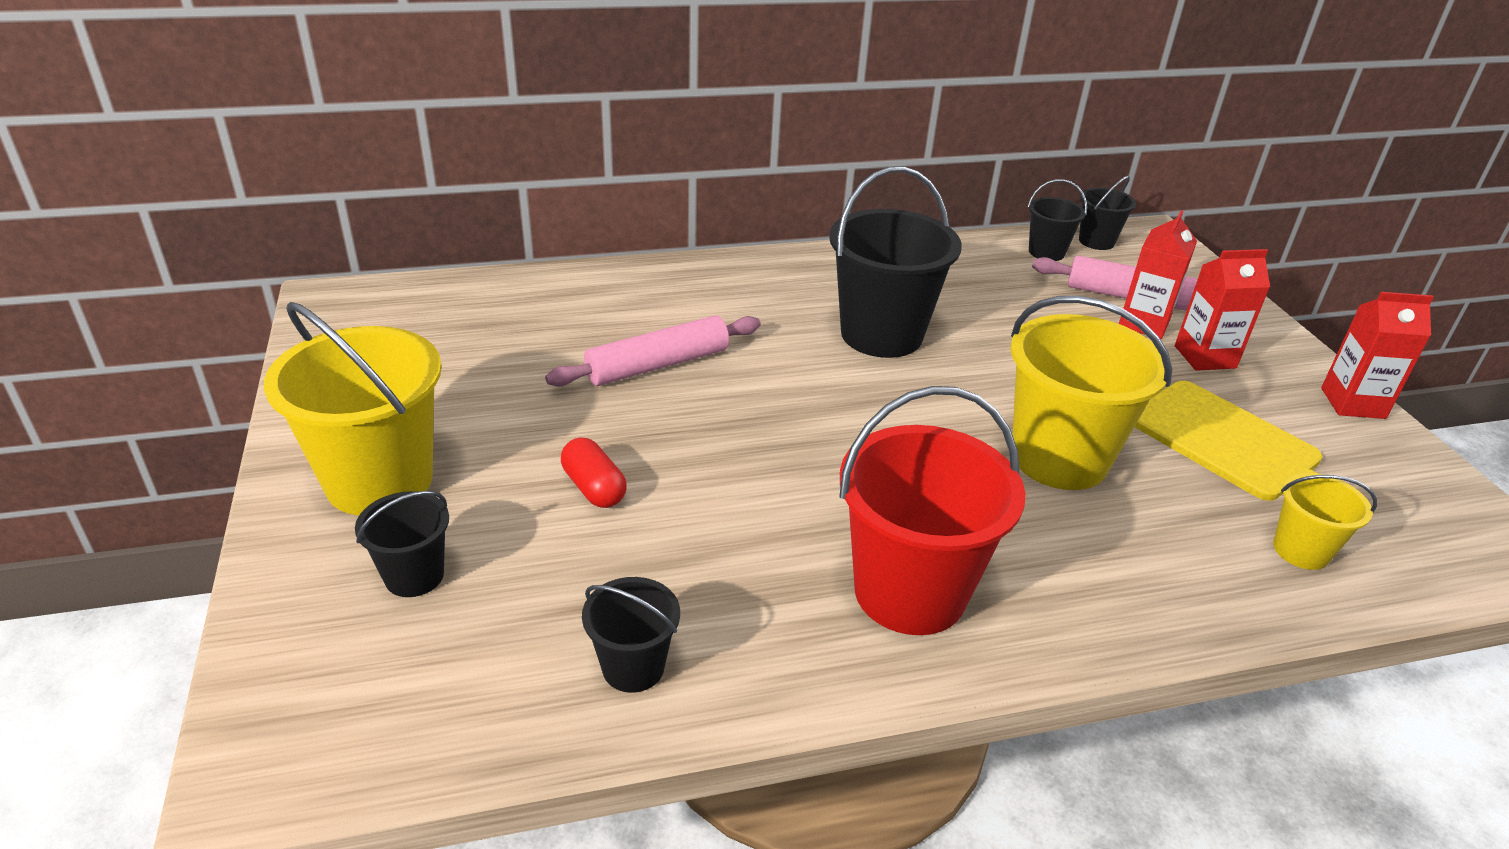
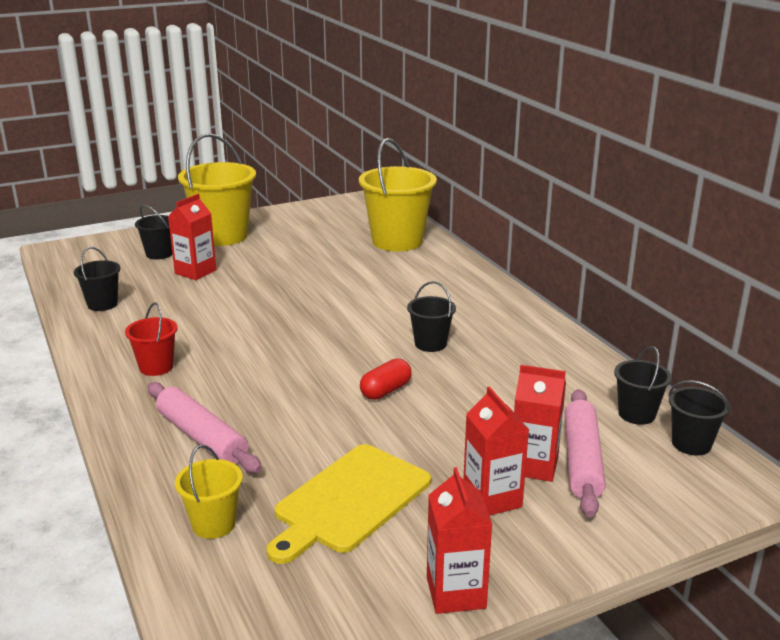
camera: 80 degrees right, 10 degrees down
pink rolling pin [545,315,761,387] -> pink rolling pin moved to [147,382,262,473]
red capsule [561,437,627,508] -> red capsule moved to [360,358,412,400]
black bucket [829,167,962,358] -> black bucket [407,281,456,352], size x0.50
red bucket [839,386,1026,635] -> red bucket [125,302,178,376], size x0.50
yellow bucket [1011,296,1172,490] -> yellow bucket moved to [359,138,437,251]
none -> red carton [168,194,216,280]

